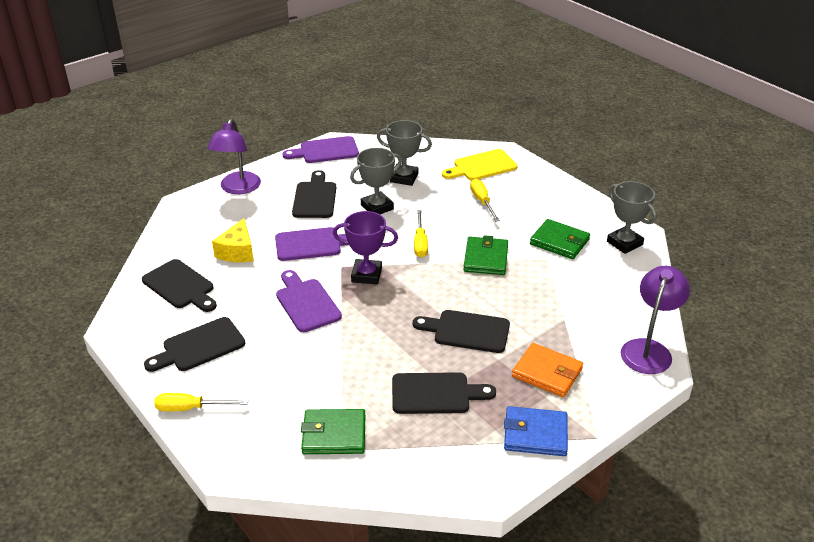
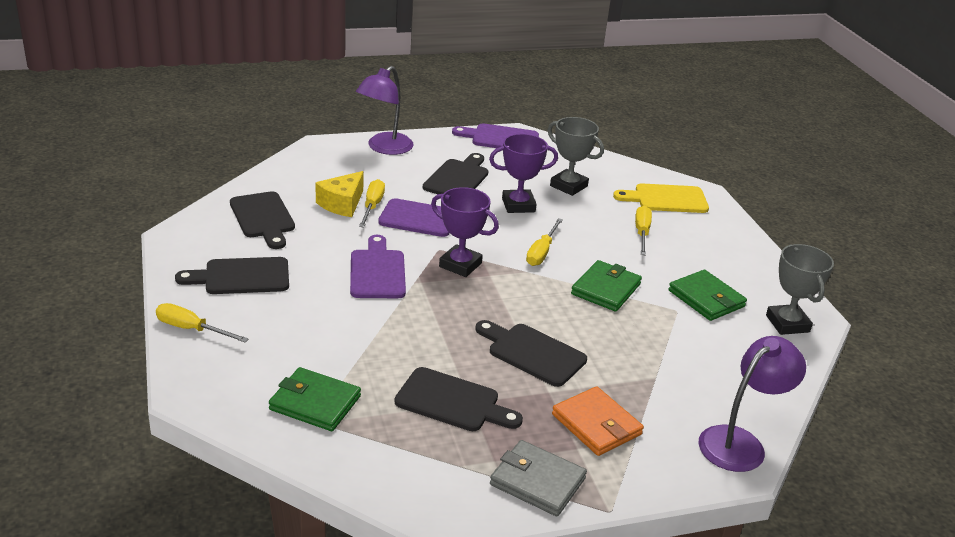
camera: 20 degrees right, 5 degrees down
grey trophy [350,148,402,214] -> purple trophy [489,134,558,213]
blue wallet [504,406,568,456] -> grey wallet [490,440,587,516]
none -> yellow screwdriver [359,179,385,227]

